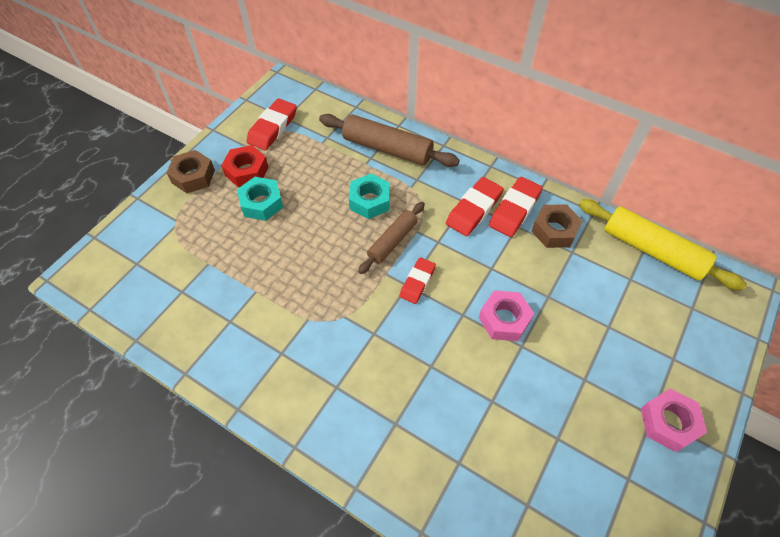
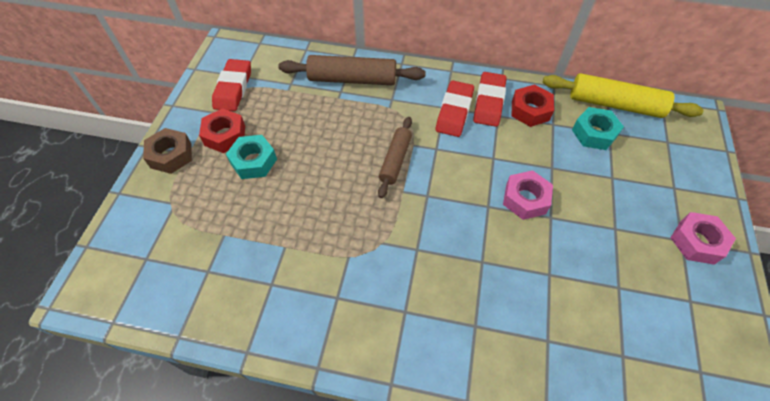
camera: 20 degrees left, 0 degrees up
turquoise nut [349,174,390,219] -> turquoise nut moved to [572,107,624,150]
red eraser [399,257,436,304] -> none
brown nut [532,205,583,248] -> red nut [512,84,554,127]

